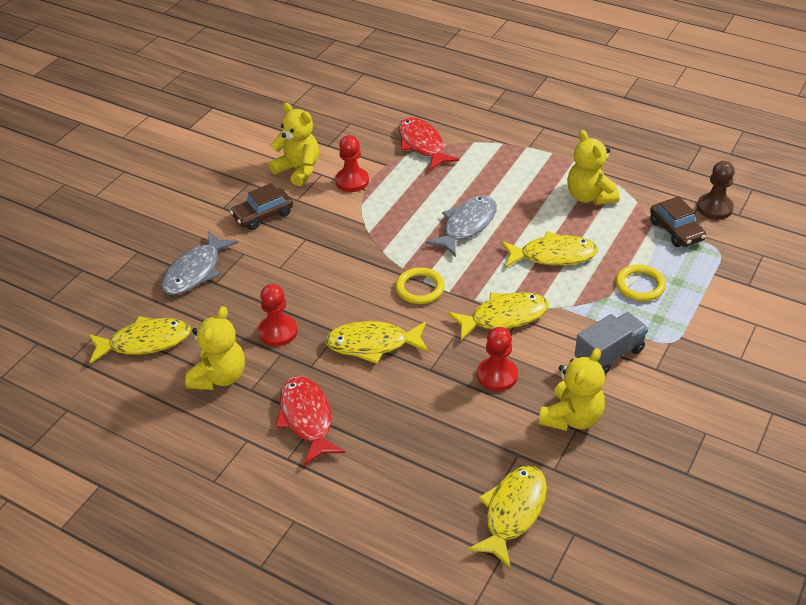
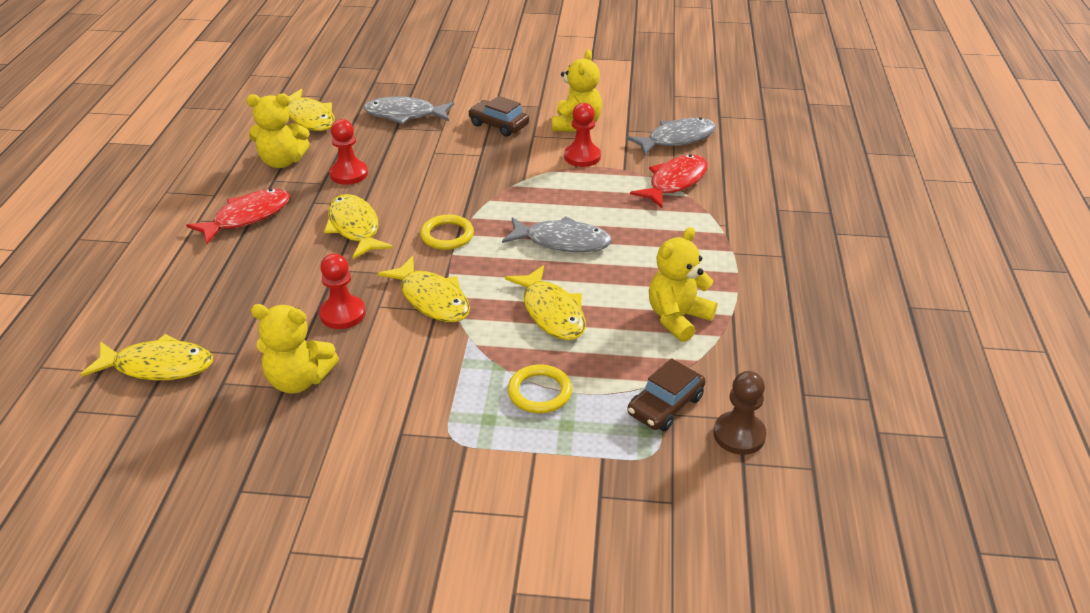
camera: 65 degrees right, 5 degrees down
grey truck [575,312,648,375] -> none
none -> grey fish [626,118,716,155]

